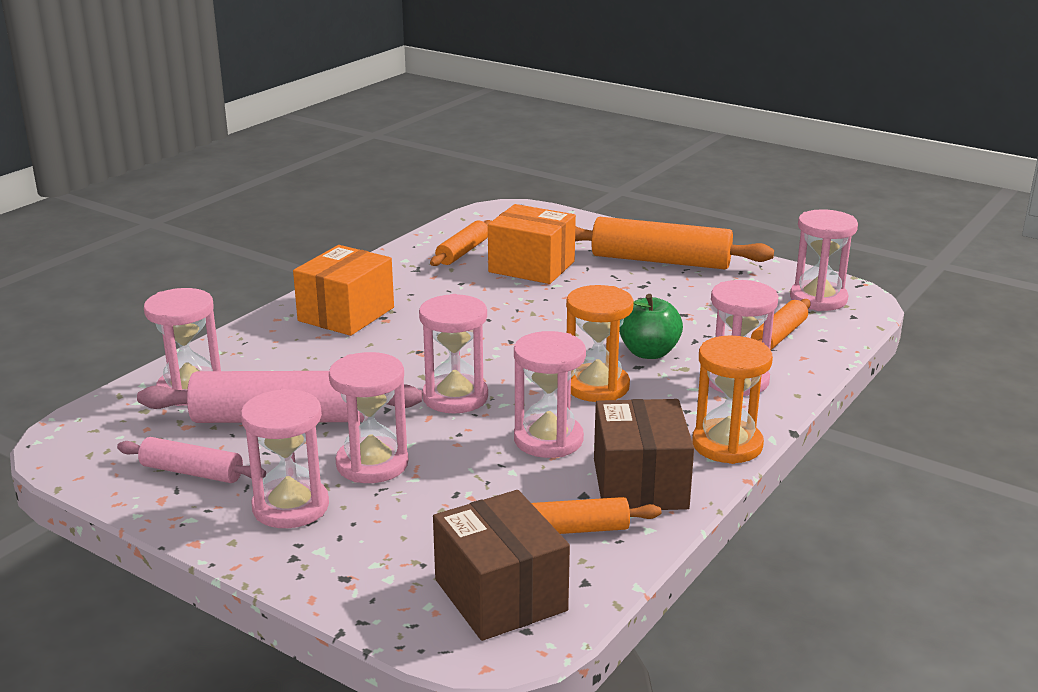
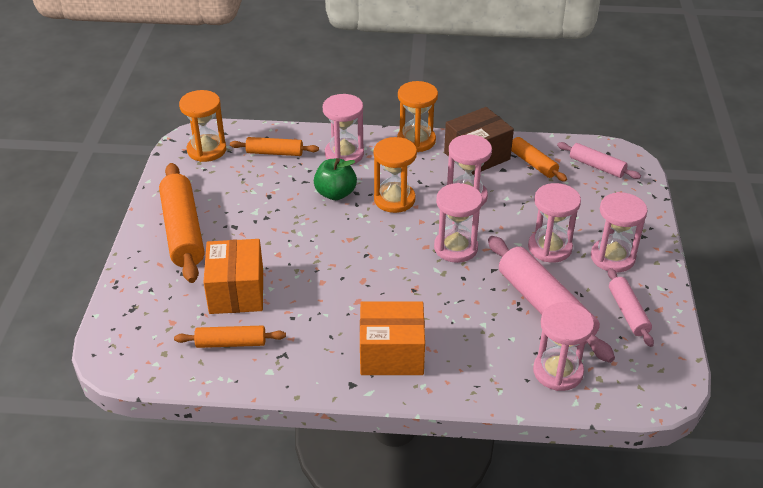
camera: 120 degrees left, 15 degrees up
brown box [433,490,570,641] -> pink rolling pin [557,142,641,179]
pink hourglass [790,209,858,311] -> orange hourglass [179,90,226,162]

